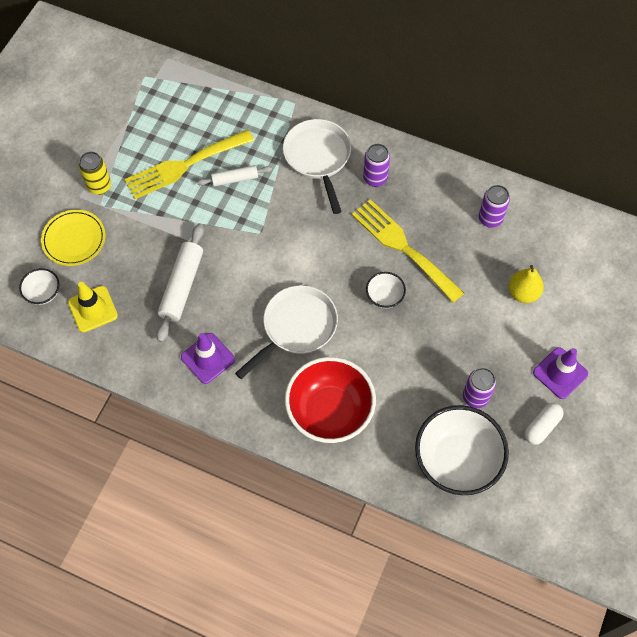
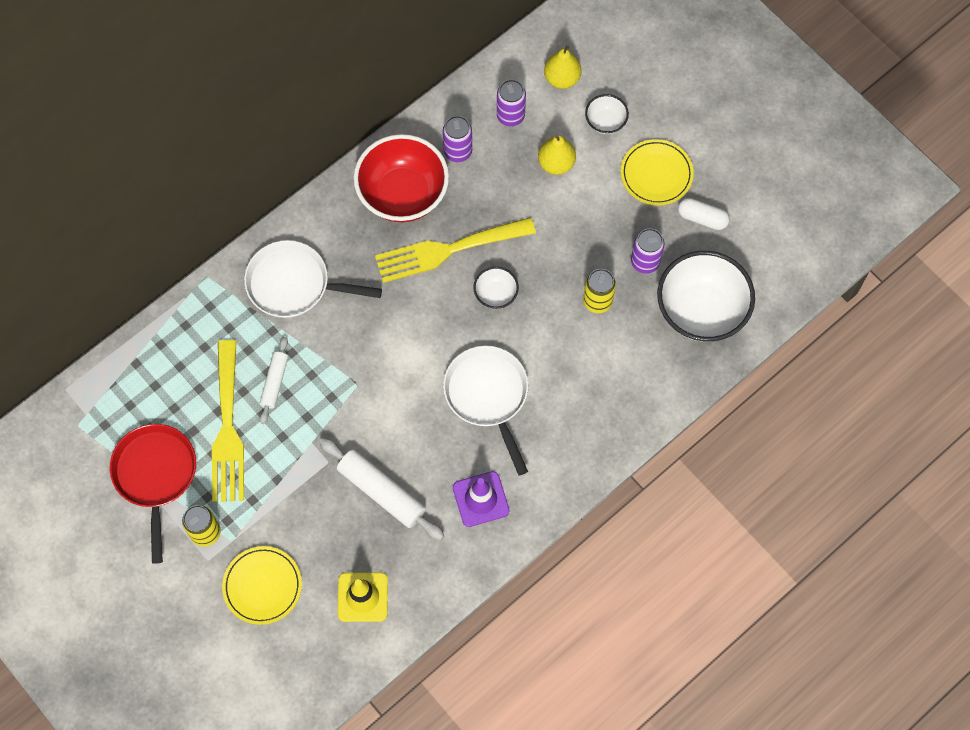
camera: 65 degrees left, 5 degrees up
white bowl [19,268,59,305] -> white bowl moved to [585,94,629,134]
red bowl [285,357,376,443] -> red bowl moved to [354,134,449,222]
purple can [363,144,390,187] -> purple can moved to [497,80,526,126]
white capsule [525,403,564,445] -> white capsule turned 45 degrees counterclockwise [678,198,730,230]
purple traffic cone [533,347,588,399] -> yellow plate [621,139,694,205]
none -> red pan [110,424,196,564]
none -> yellow pear [544,45,581,89]
none -> yellow can [583,269,616,313]

